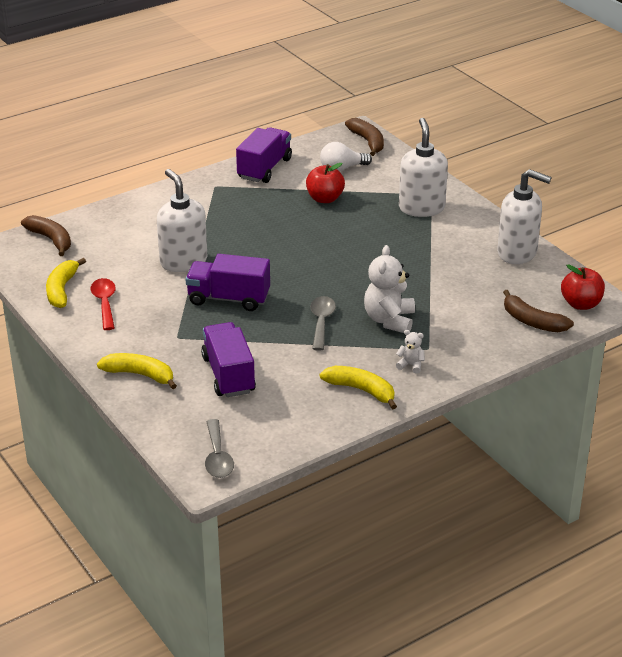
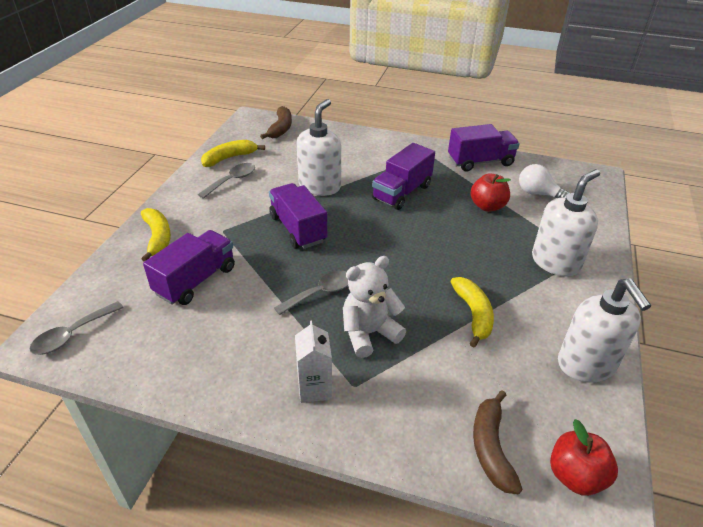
camera: 50 degrees right, 5 degrees up
red spoon [90,278,116,330] -> grey spoon [198,163,255,199]
yellow banana [320,366,397,410] -> yellow banana moved to [450,277,494,347]
brown banana [345,118,384,156] -> none
white teddy bear [396,330,425,374] -> white carton [295,321,332,403]
none -> purple truck [372,143,435,210]

